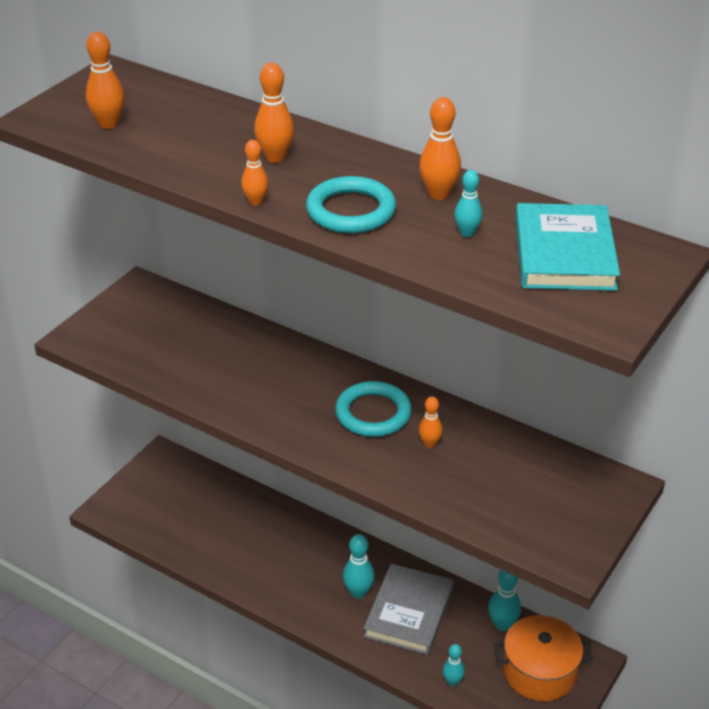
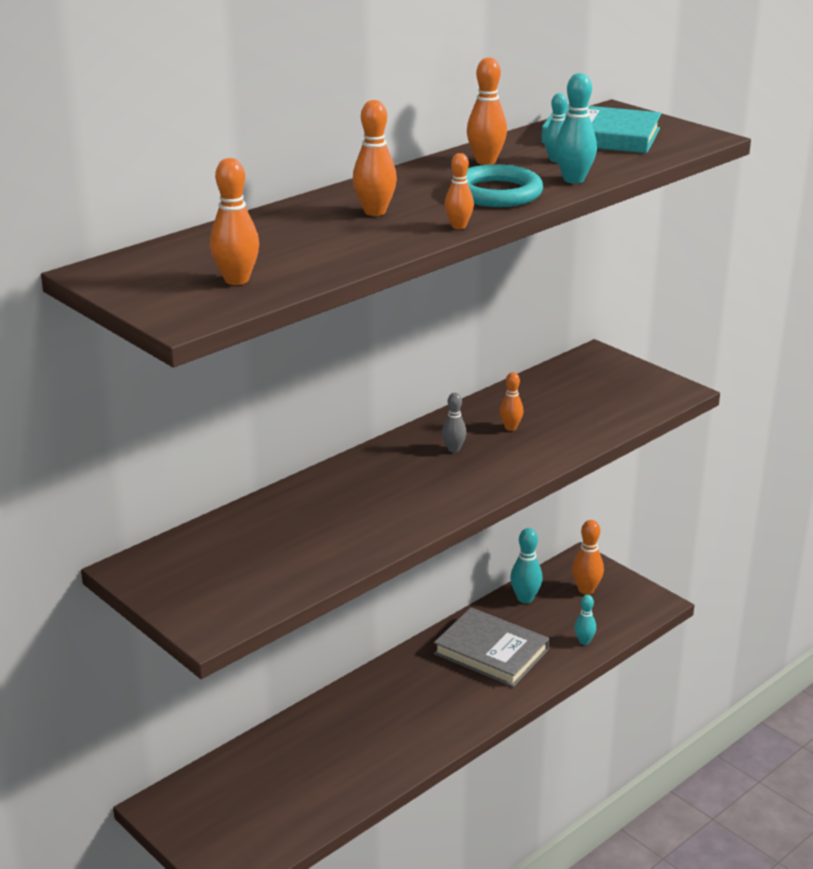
camera: 75 degrees left, 10 degrees down
turquoise ring [335,381,412,437] -> grey bowling pin [442,393,467,452]
turquoise bowling pin [343,534,375,599] -> turquoise bowling pin moved to [555,73,597,184]
orange pot [494,615,593,701] -> orange bowling pin [572,520,604,595]

